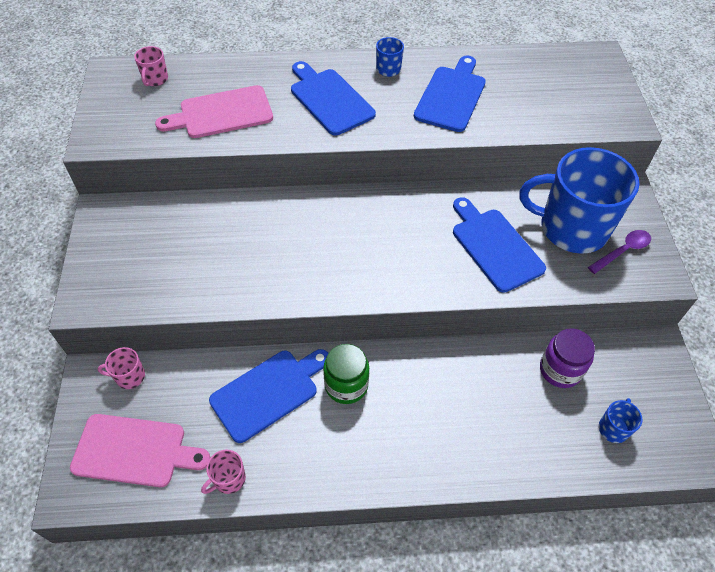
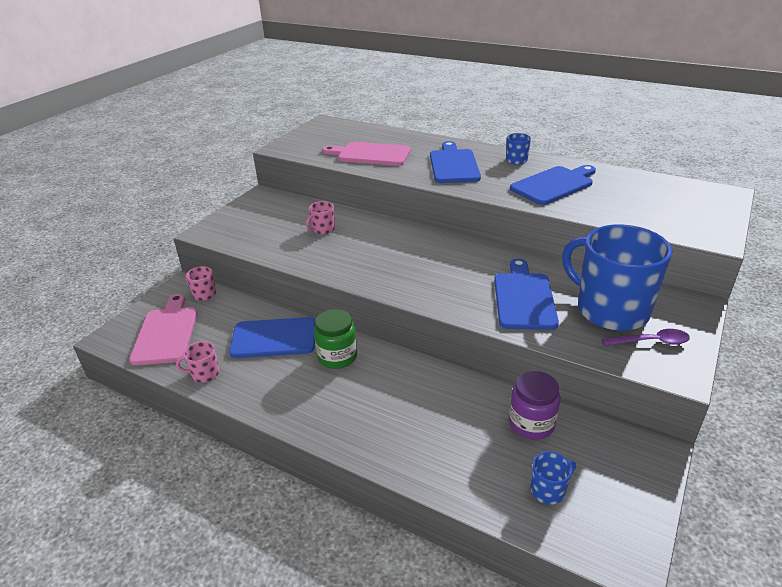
camera: 35 degrees right, 20 degrees down
pink cutting board [70,414,210,487] -> pink cutting board turned 135 degrees counterclockwise [129,294,197,365]
pink mug [134,46,168,86] -> pink mug moved to [306,201,335,234]

